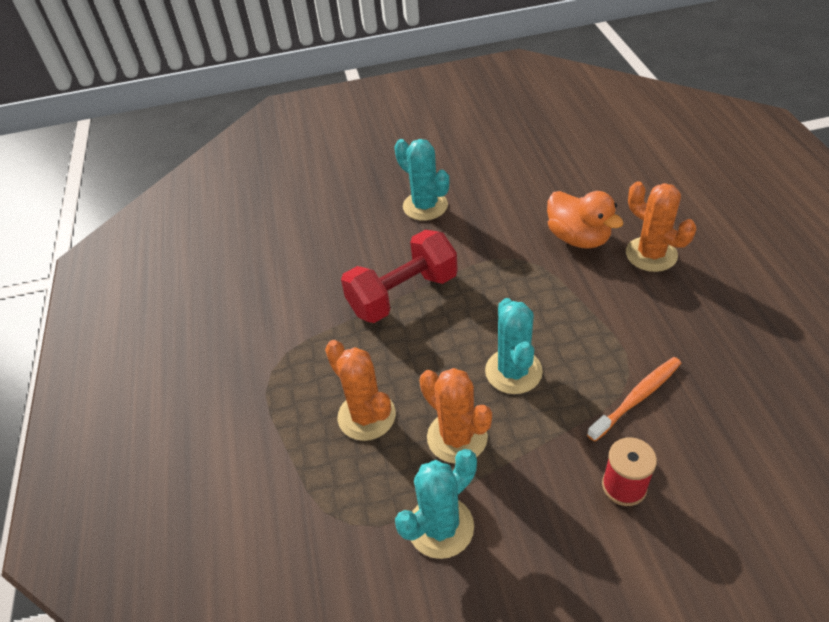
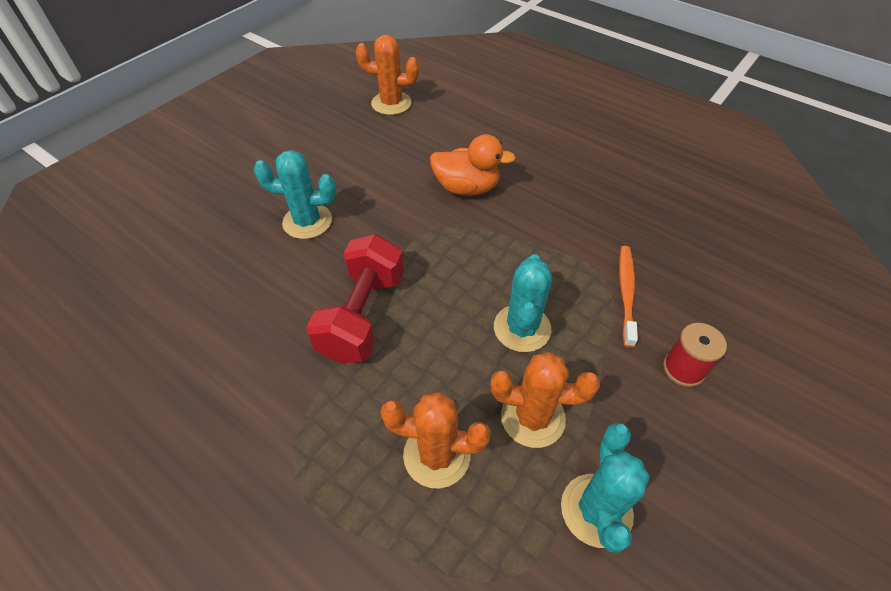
camera: 45 degrees left, 5 degrees up
turquoise cactus [485,298,543,394] -> turquoise cactus turned 60 degrees clockwise [494,254,552,352]
orange cactus [626,181,696,272] -> orange cactus moved to [356,35,419,115]

